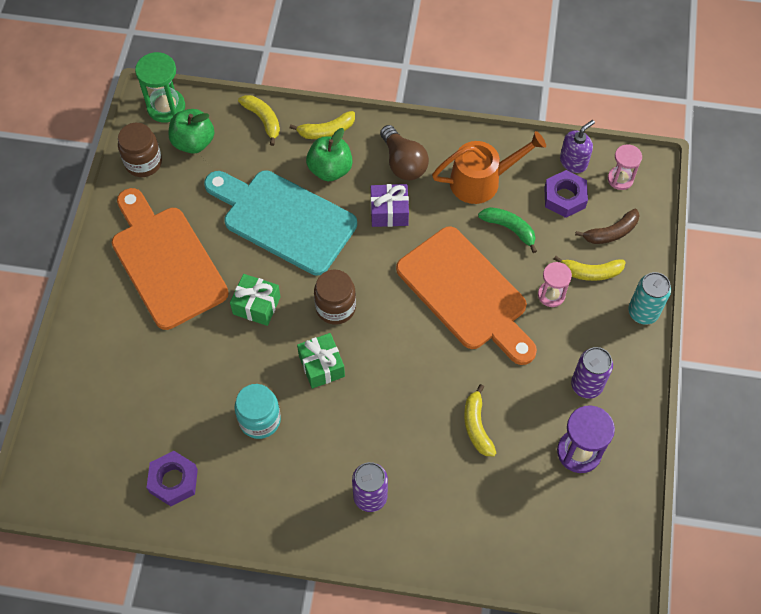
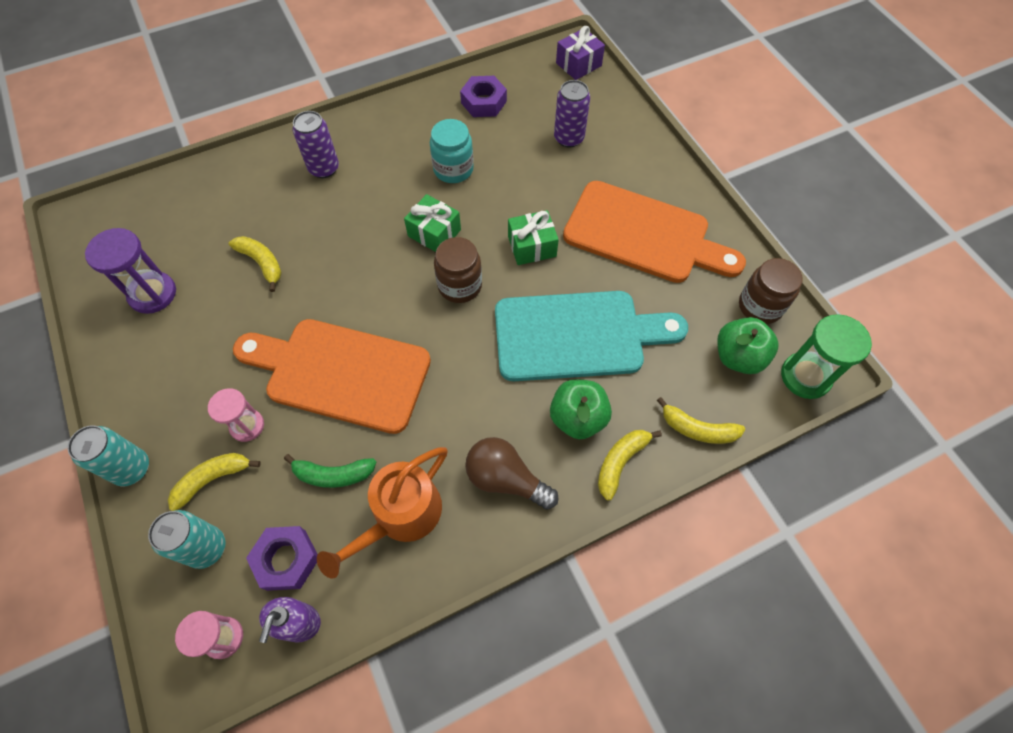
camera: 145 degrees right, 0 degrees up
purple gift [371,184,409,227] -> purple gift moved to [556,26,605,80]
purple can [571,347,613,399] -> purple can moved to [554,80,590,148]
brown banana [575,209,639,244] -> turquoise can [148,510,226,569]

